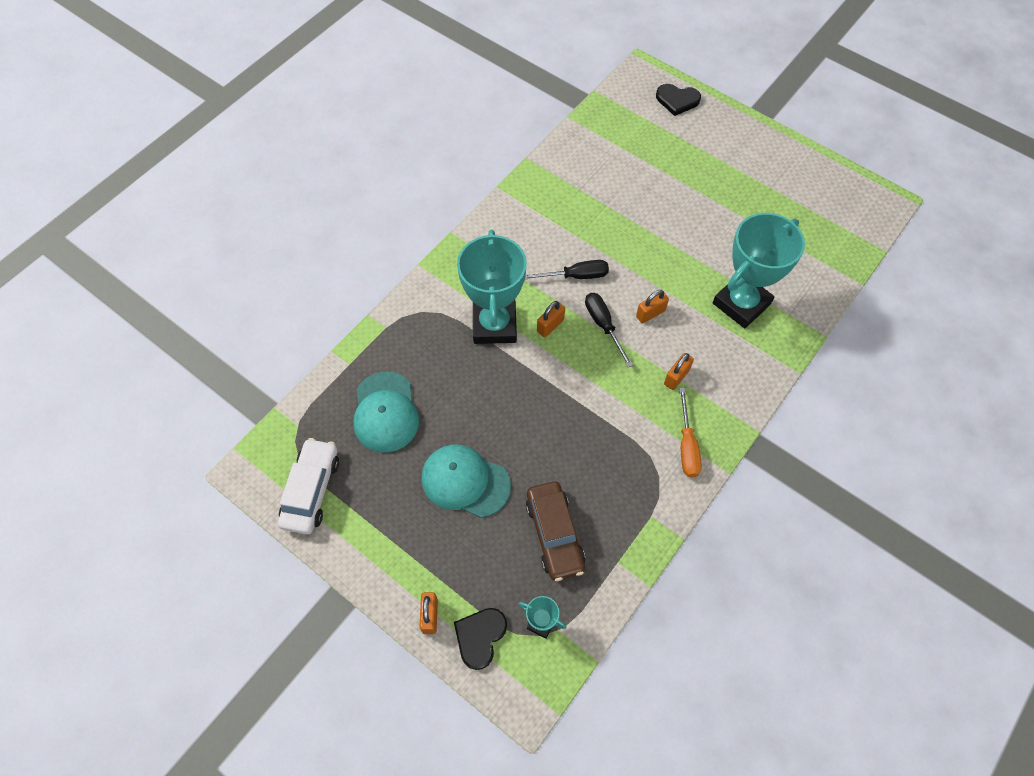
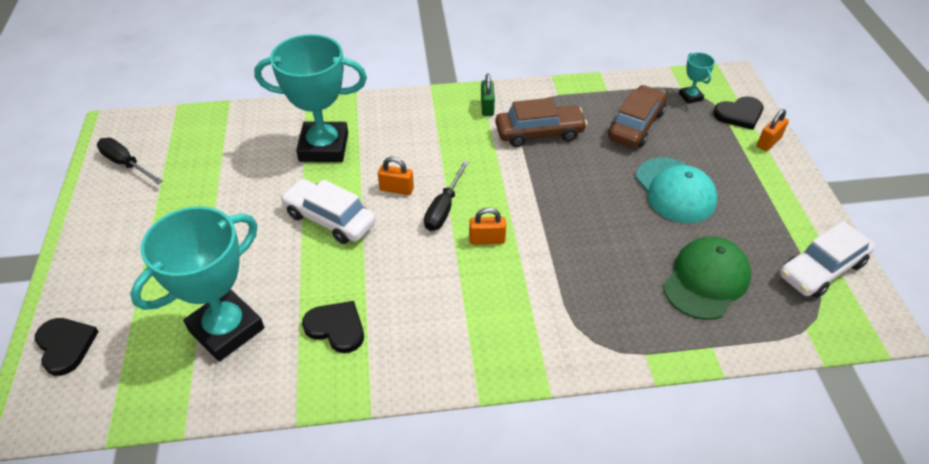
camera: 135 degrees left, 15 degrees down
turquoise cap [353,372,419,453] -> green cap [663,237,751,320]
turquoise trophy [457,230,527,344] -> turquoise trophy moved to [130,206,264,362]
black screwdriver [525,260,609,279] -> black screwdriver moved to [97,138,163,184]
orange padlock [664,353,694,390] -> none
orange screwdriver [679,388,702,477] -> green padlock [481,74,495,116]
none -> white car [280,179,376,244]
none -> black heart [302,301,364,353]
none -> brown car [495,98,587,147]

